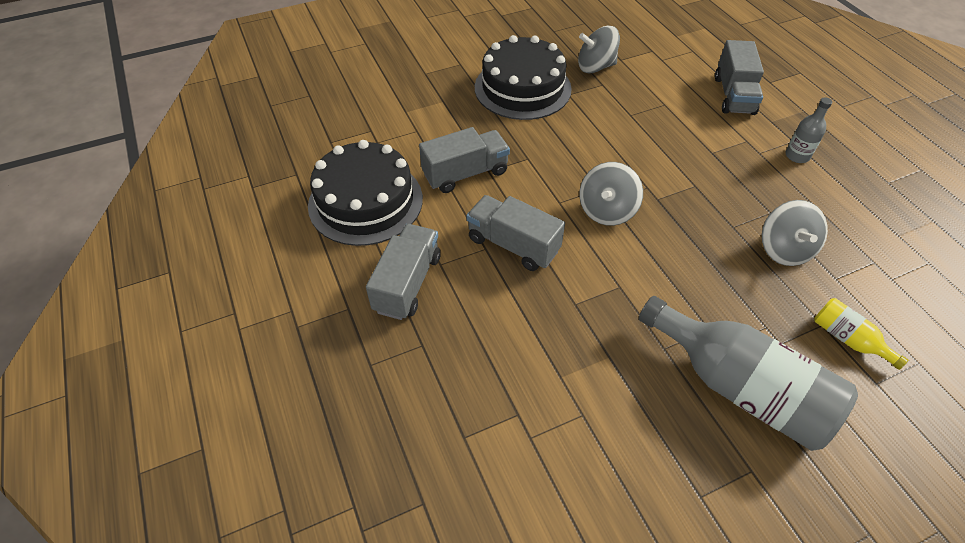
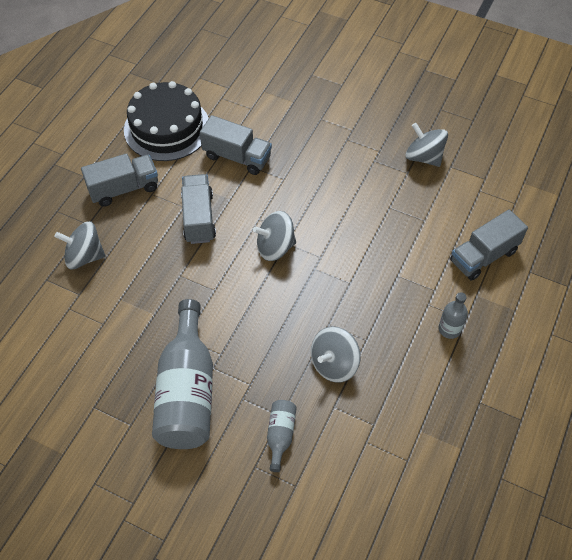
camera: 50 degrees right, 5 degrees up
black cake [475,35,572,120] -> none
yellow bottle [814,298,908,370] -> grey bottle [267,400,297,472]
none -> grey spinning top [54,221,106,269]

